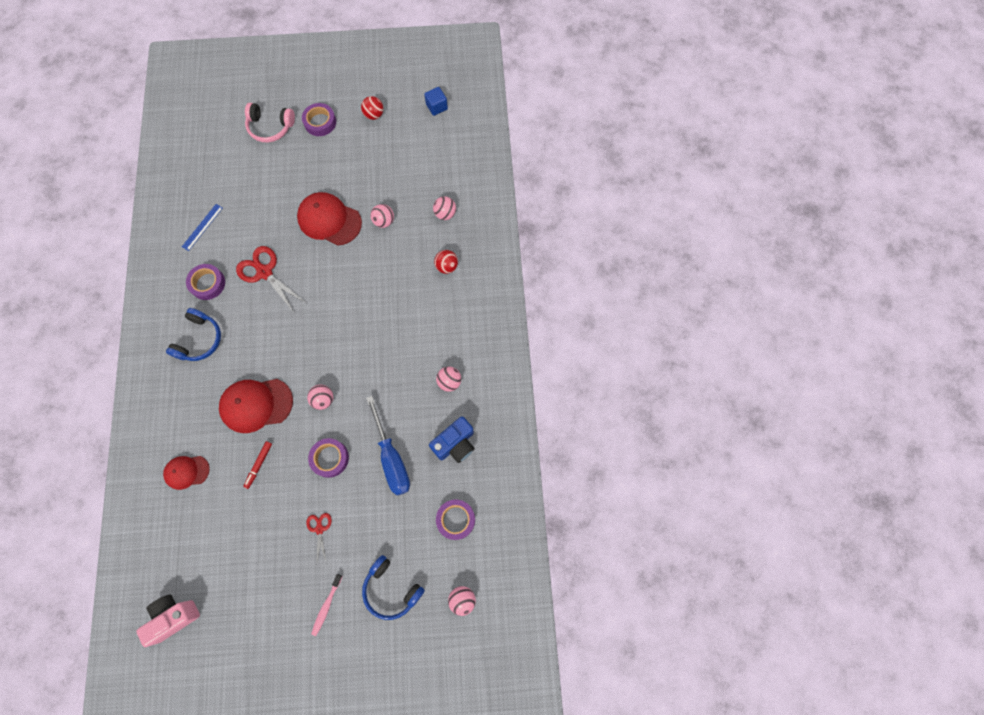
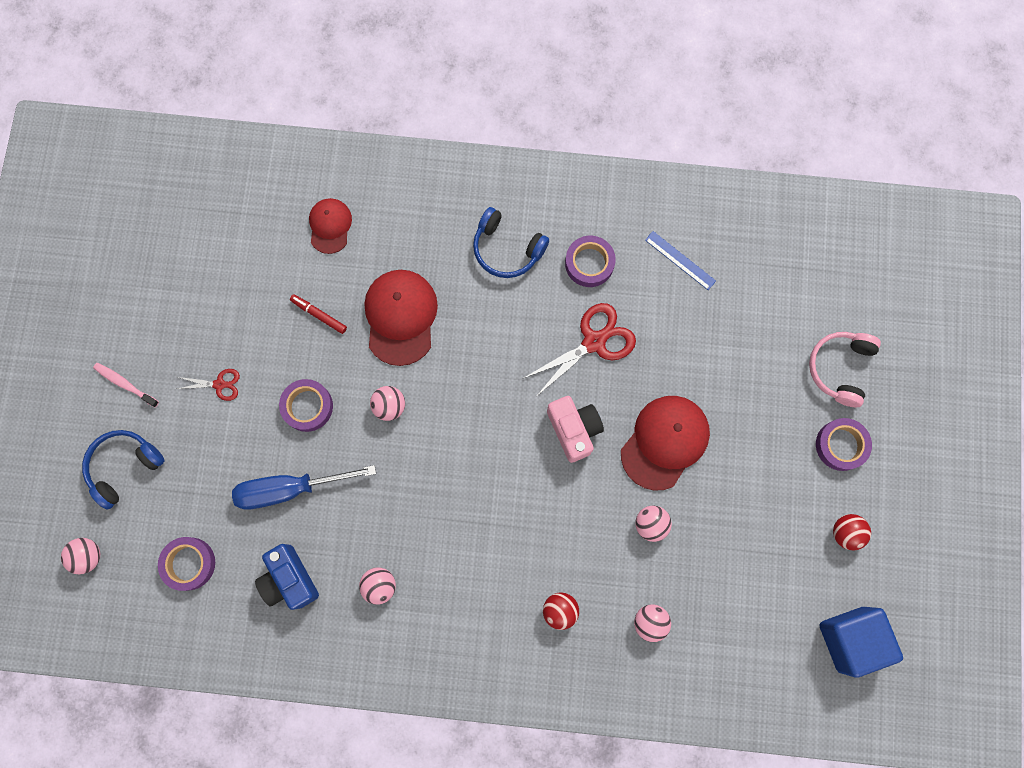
camera: 100 degrees right, 5 degrees up
pink camera [136,594,200,647] -> pink camera moved to [547,396,604,463]
blue cube [424,87,448,116] -> blue cube [820,607,903,678], size x1.84

